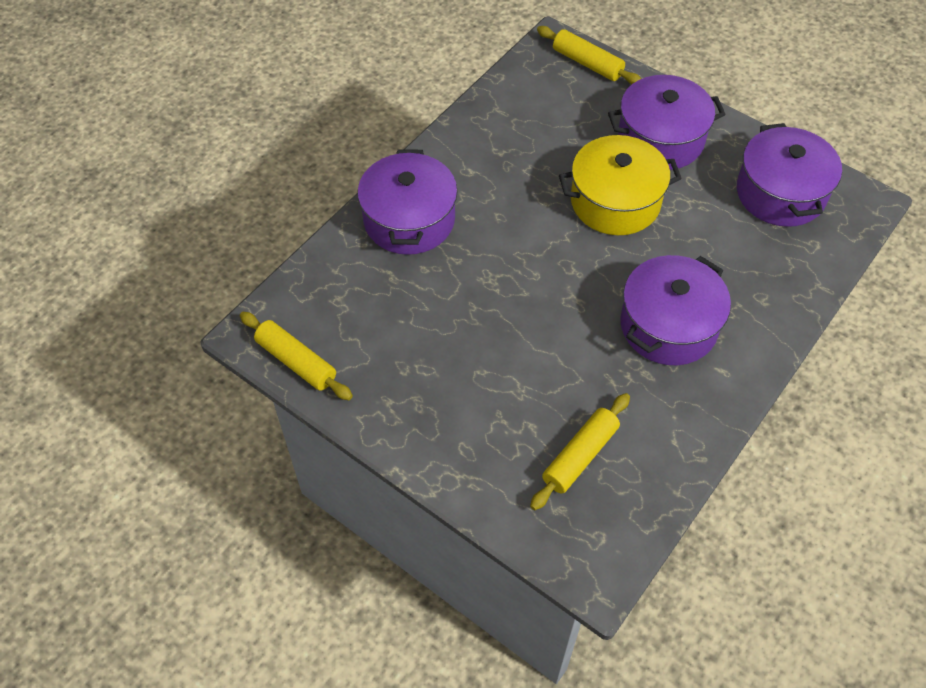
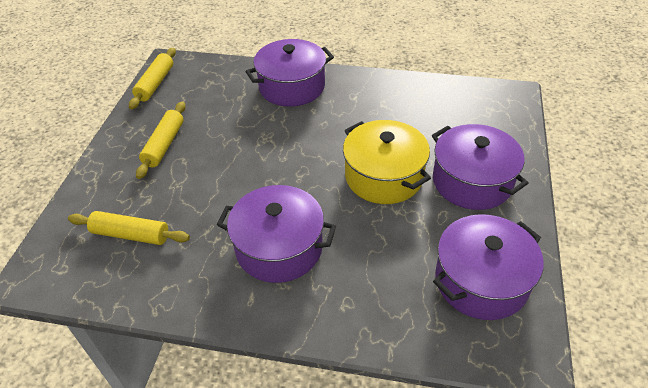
camera: 65 degrees right, 10 degrees down
yellow rolling pin [537,26,641,84] -> yellow rolling pin moved to [136,101,186,179]

